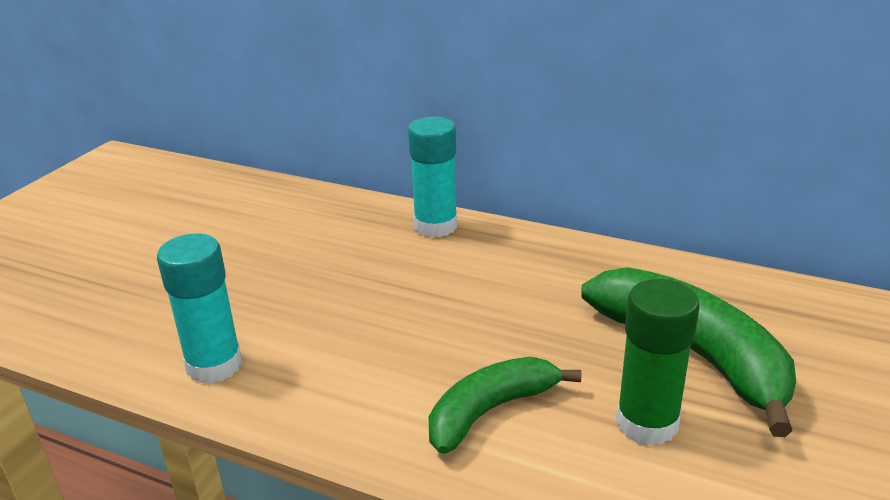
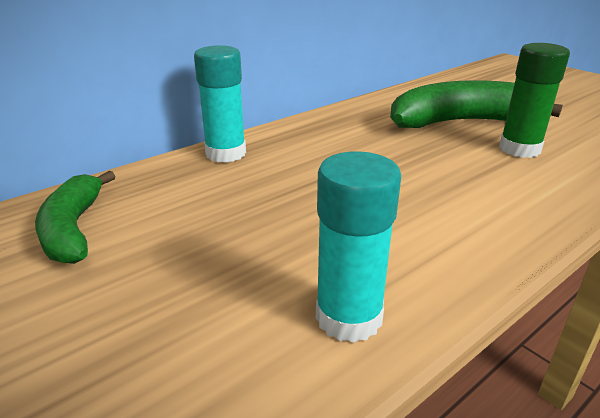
camera: 65 degrees left, 0 degrees up
green banana [429,357,581,454] -> green banana moved to [35,170,115,264]

